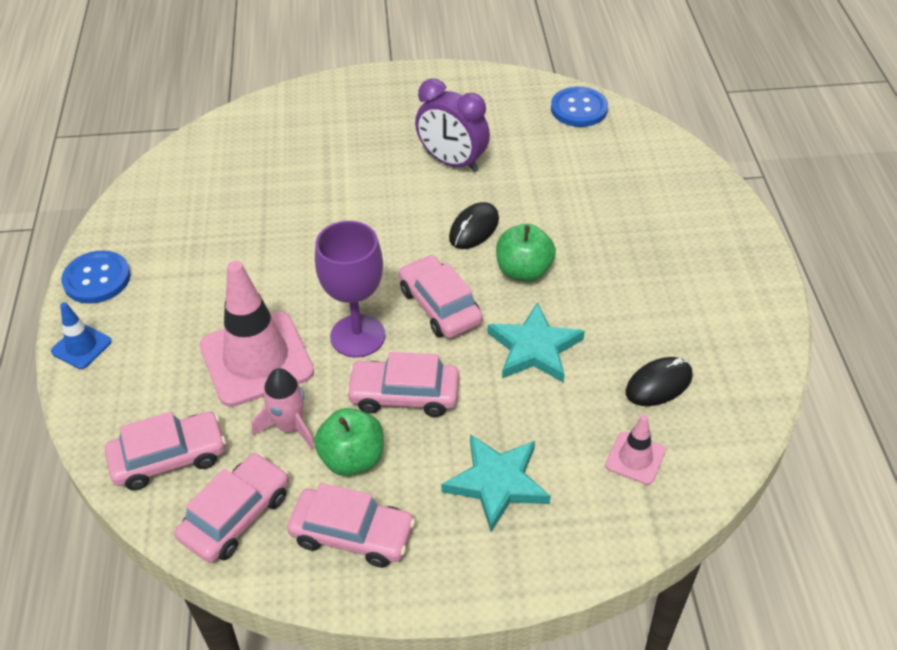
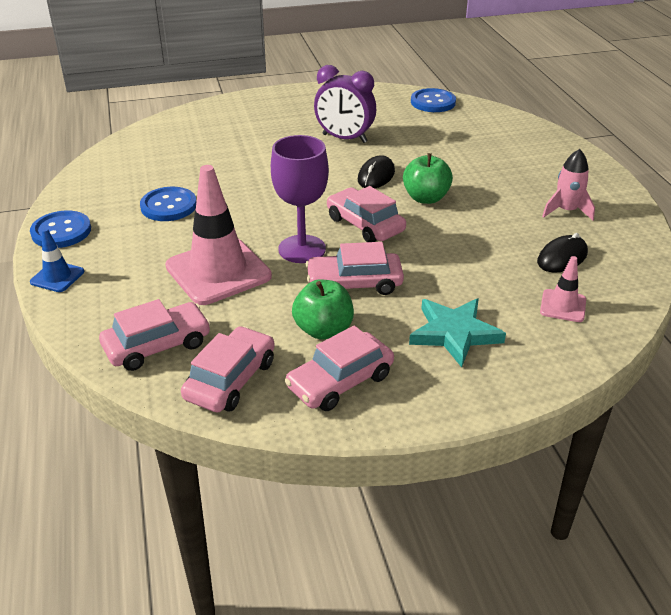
camera: 10 degrees left, 10 degrees down
pink rocket [252,368,315,450] -> pink rocket moved to [542,149,595,220]
pink car [287,483,415,568] -> pink car turned 135 degrees clockwise [285,325,394,411]
turquoise star [488,302,585,383] -> none
none -> blue button [140,187,196,221]

